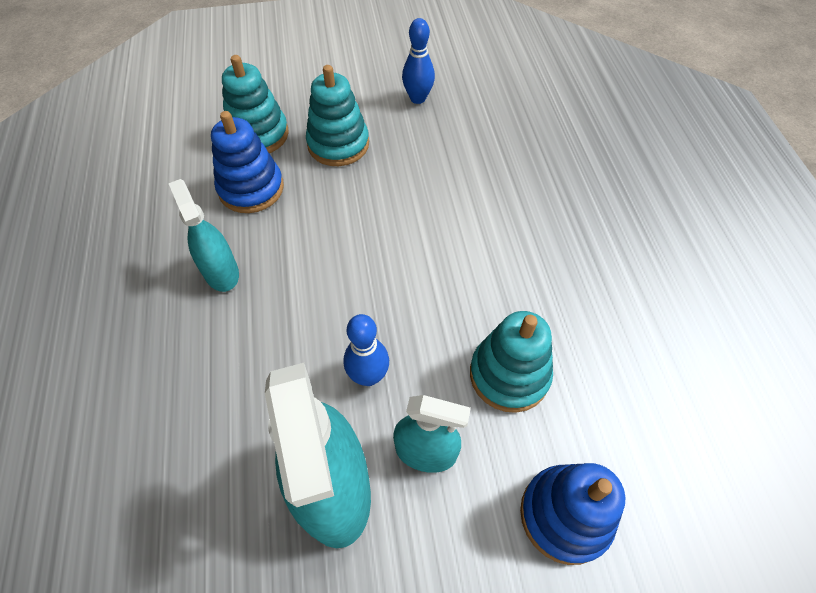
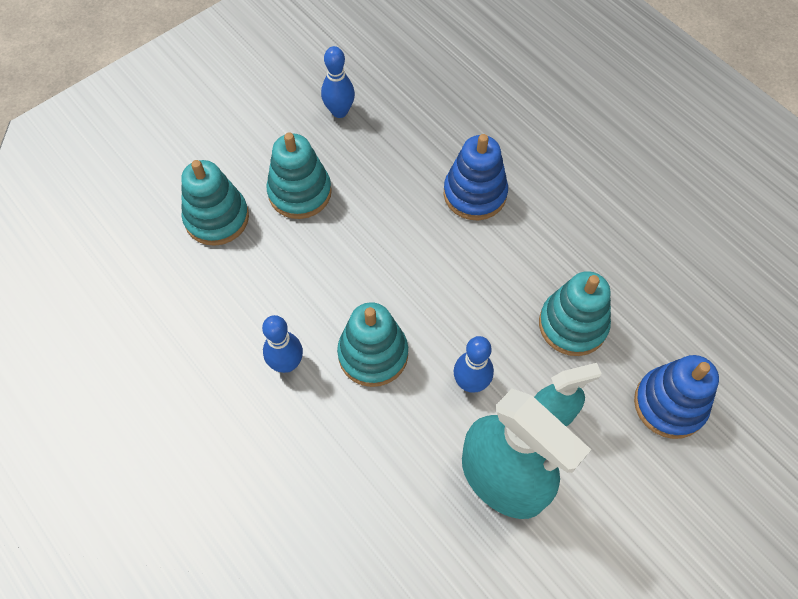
camera: 30 degrees left, 5 degrees up
turquoise spray bottle [168,179,239,292] -> blue bowling pin [262,315,303,373]
blue stacking toy [211,111,284,213] -> blue stacking toy moved to [444,134,508,220]
none -> turquoise stacking toy [337,302,408,387]

